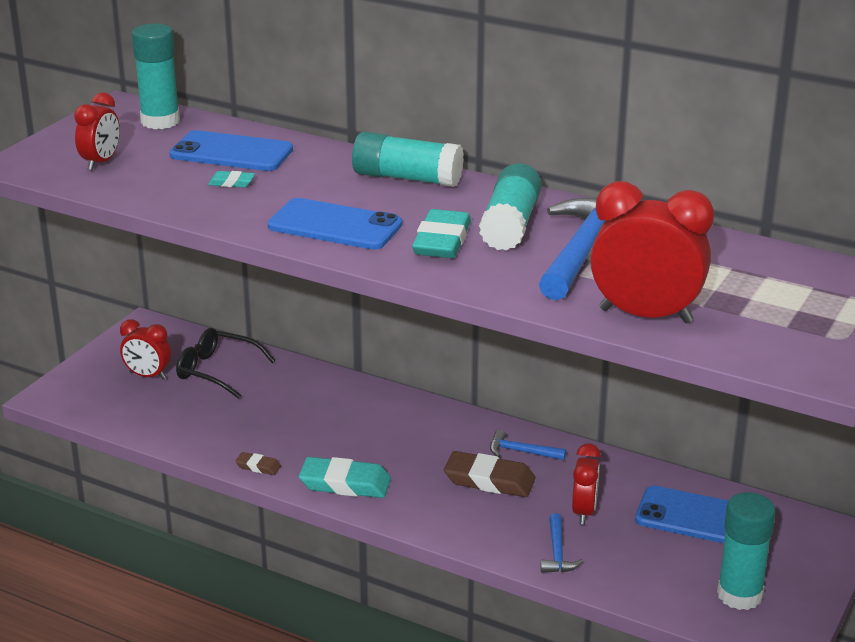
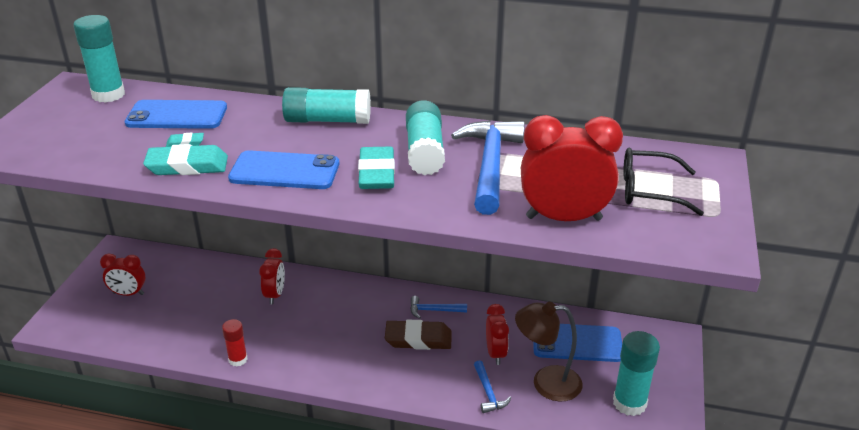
camera: 15 degrees left, 5 degrees up
red clock [74,92,120,170] -> red clock moved to [259,248,285,305]
black glasses [176,328,276,399] -> black glasses moved to [623,148,704,216]
brown eraser [235,452,281,475] -> red glue stick [222,319,248,366]
turquoise eraser [299,457,391,498] -> turquoise eraser moved to [143,144,228,175]
none -> brown lamp [515,302,583,402]

